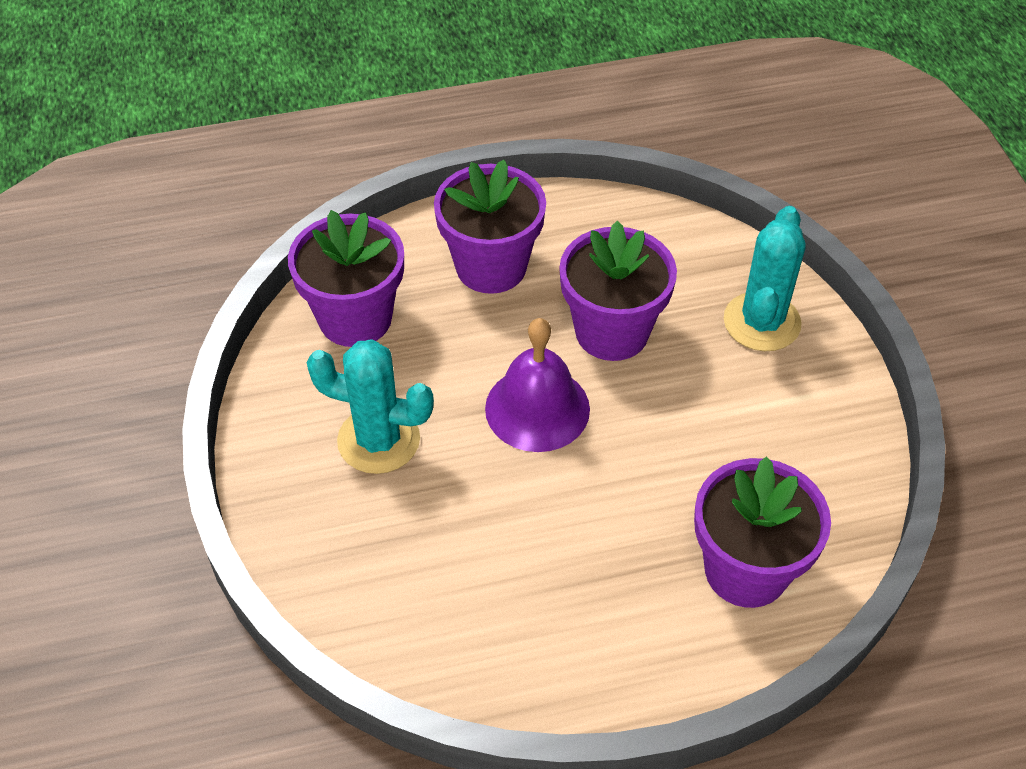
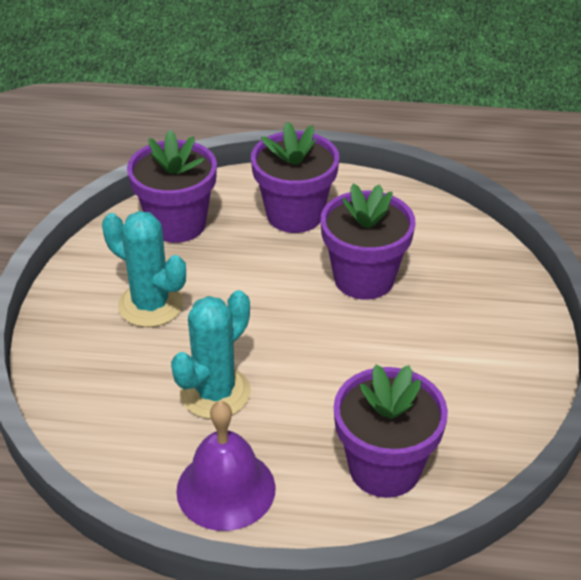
camera: 20 degrees right, 10 degrees down
purple bell [485,318,590,452] -> purple bell moved to [176,401,276,531]
turquoise cactus [724,206,805,351] -> turquoise cactus moved to [171,290,251,419]

